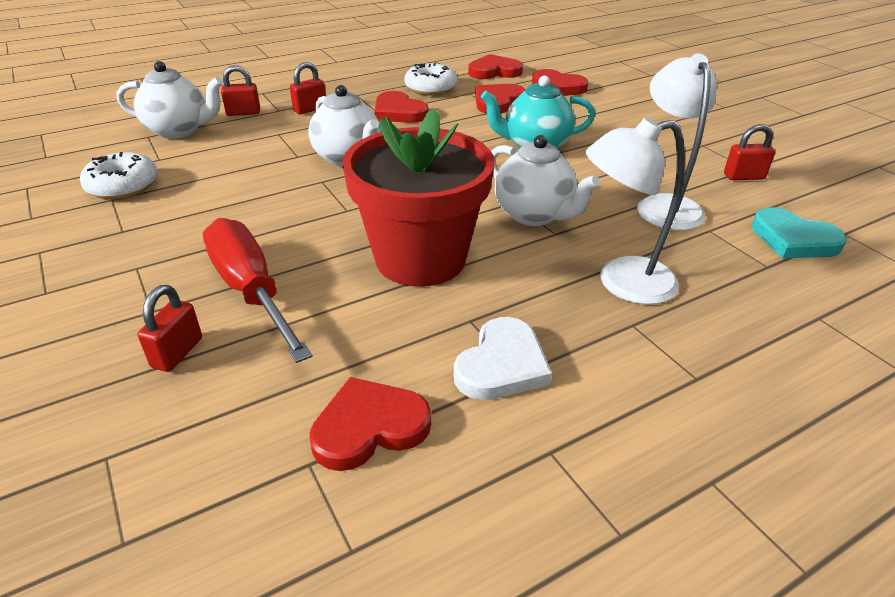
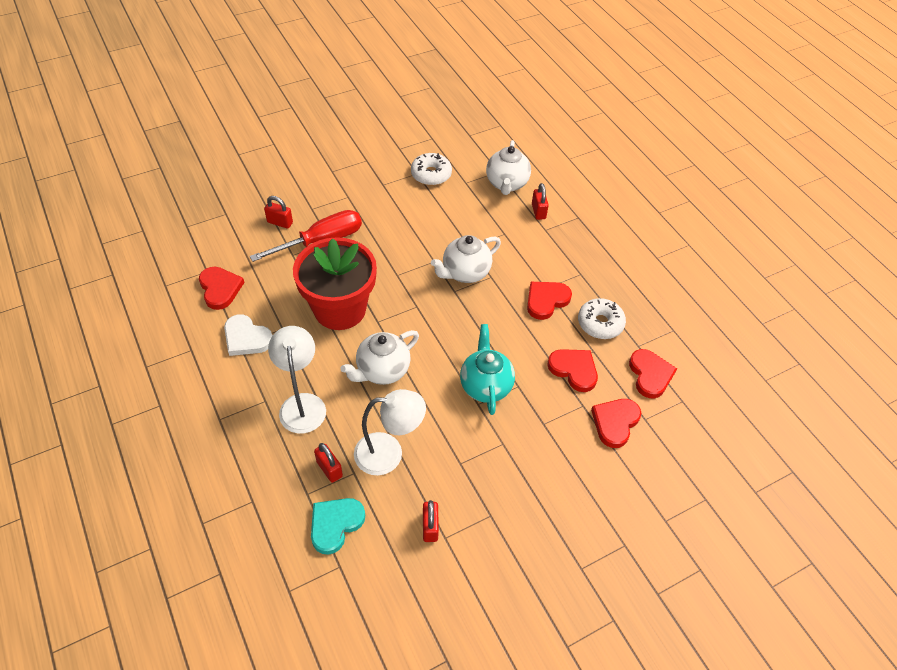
camera: 90 degrees right, 15 degrees up
red padlock [290,62,326,114] -> red padlock moved to [314,443,343,483]

